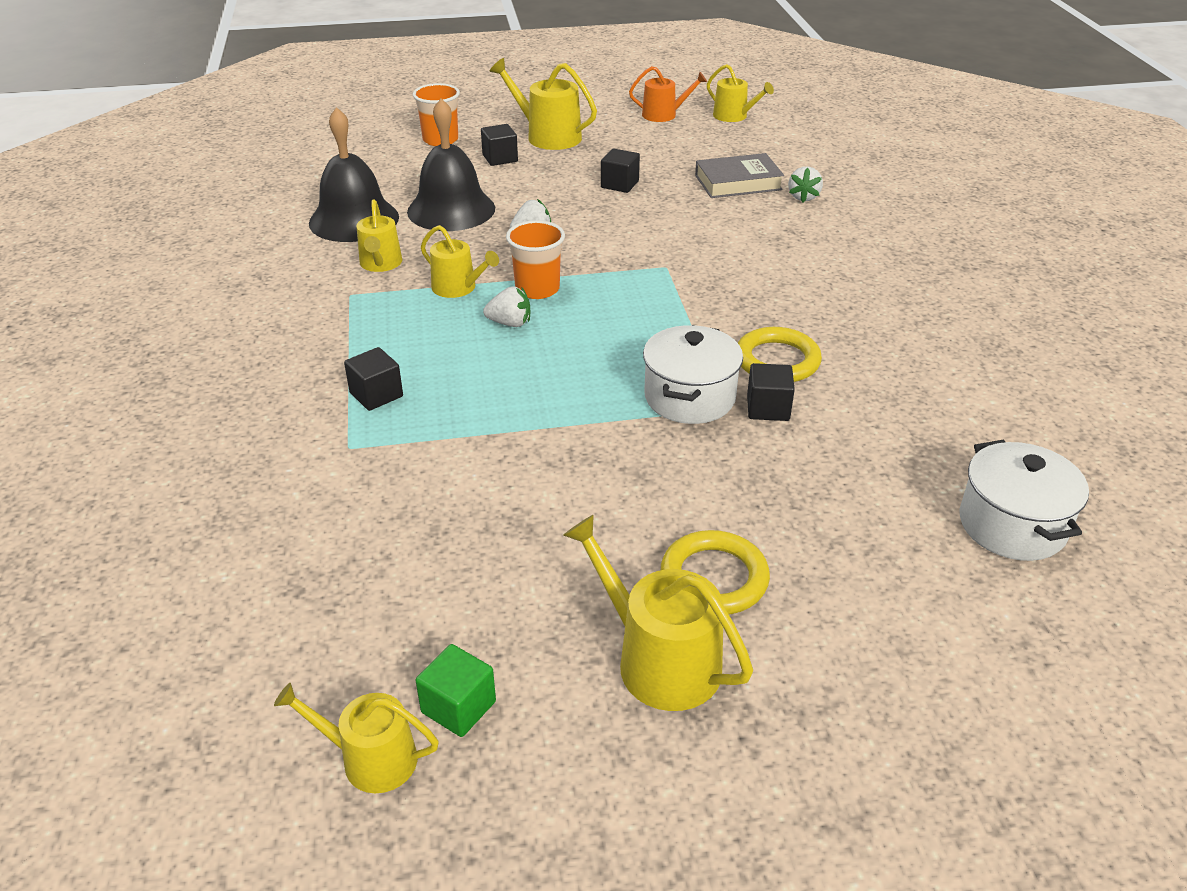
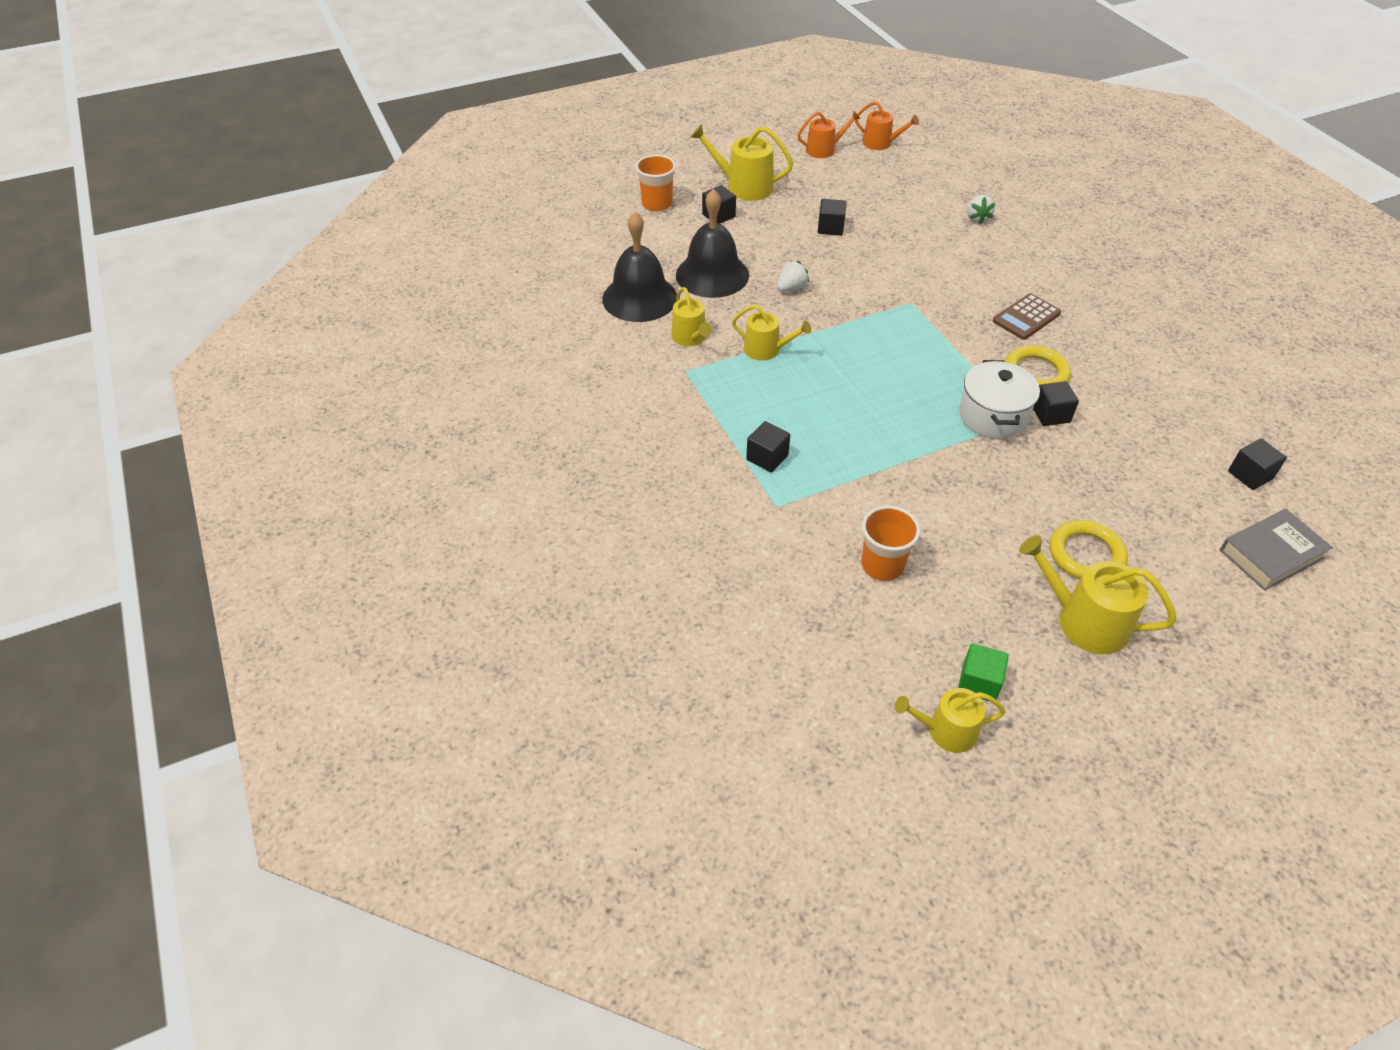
camera: 15 degrees left, 10 degrees up
white strawberry [483,286,530,327] -> none
orange cup [506,220,565,299] -> orange cup moved to [861,506,921,581]
grey book [695,153,784,198] -> grey book moved to [1220,509,1333,591]
yellow watering can [707,64,774,122] -> orange watering can [855,101,919,150]
white pot [960,440,1089,561] -> black cube [1228,439,1287,490]
none -> brown calculator [993,293,1061,340]

